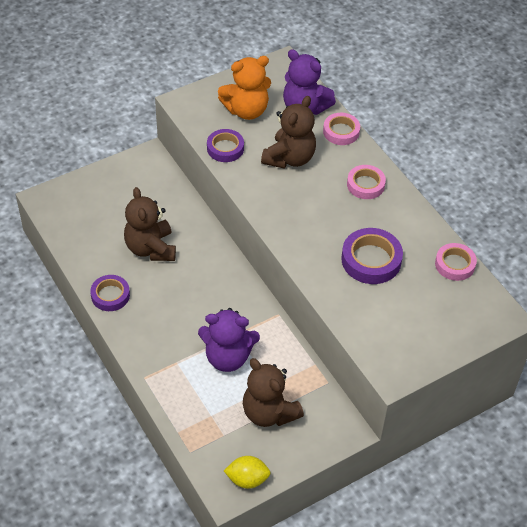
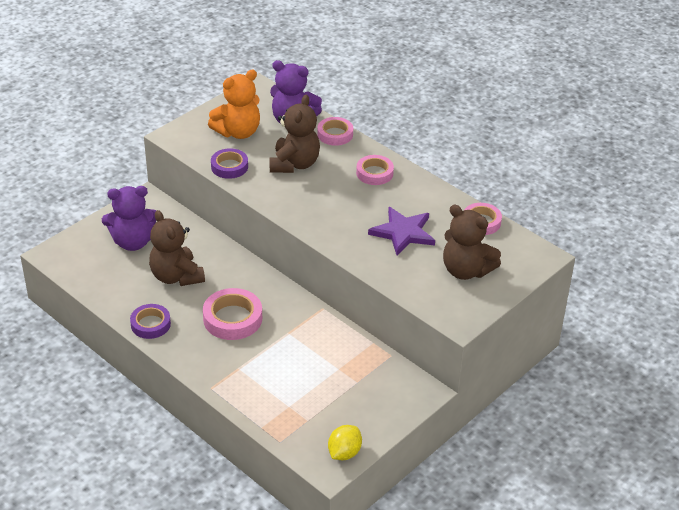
camera: 15 degrees left, 10 degrees down
purple teddy bear [198,308,260,372] -> purple teddy bear moved to [102,186,157,251]
yellow lemon [224,456,271,489] -> yellow lemon turned 45 degrees counterclockwise [328,425,362,460]
brown teddy bear [243,358,304,427] -> brown teddy bear moved to [443,205,501,280]
purple tape [341,228,403,284] -> purple star [368,207,435,255]
none -> pink tape [203,288,262,340]

